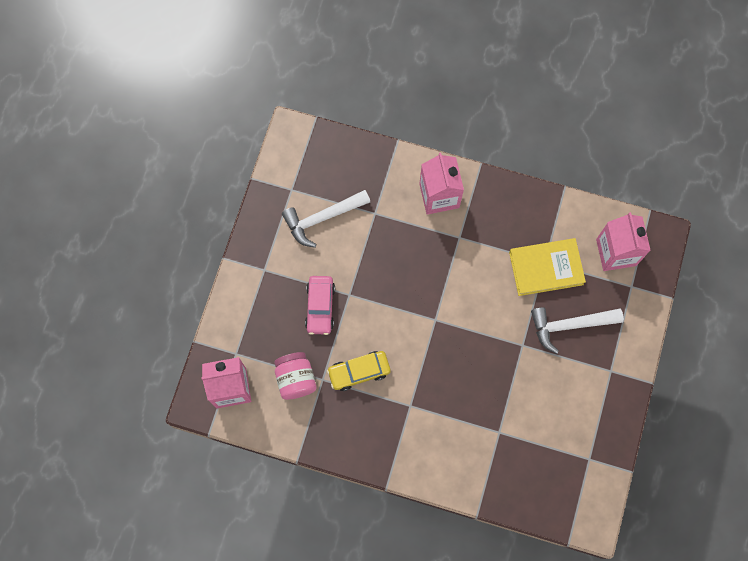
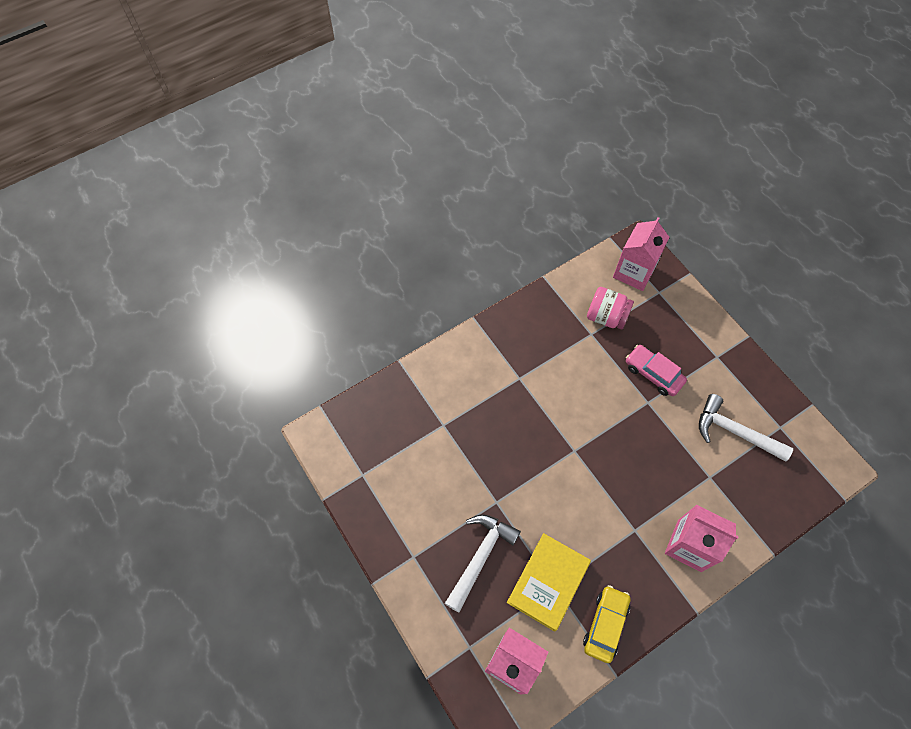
camera: 130 degrees right, 10 degrees down
white hammer [282,190,370,248] -> white hammer turned 75 degrees counterclockwise [699,394,793,462]
yellow car [327,351,391,391] -> yellow car moved to [583,585,631,663]

